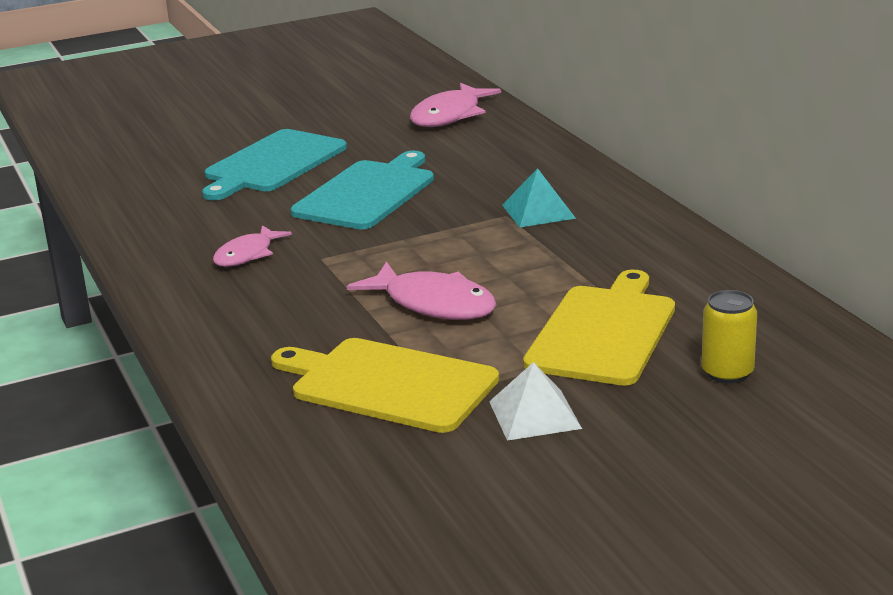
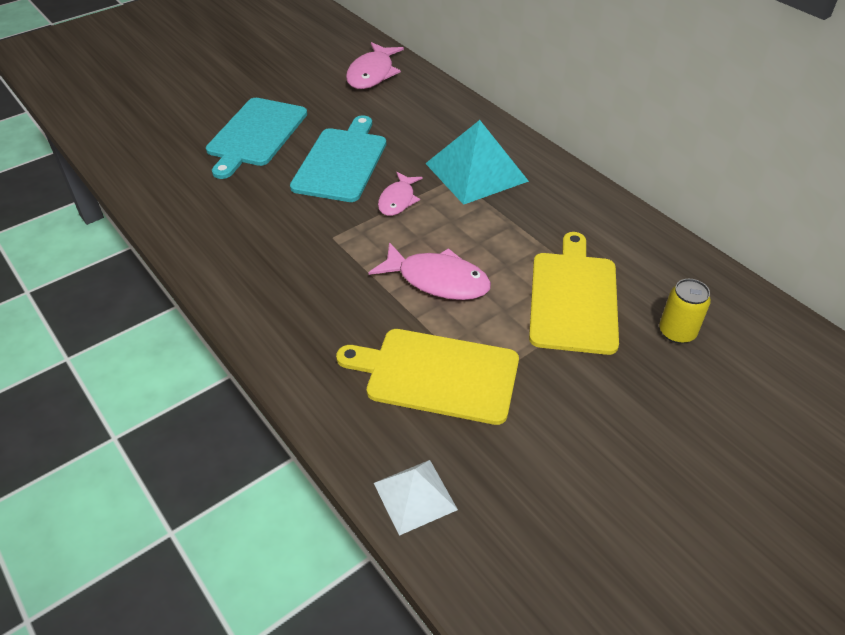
camera: 15 degrees left, 20 degrees up
pink fish [213,225,292,267] -> pink fish moved to [378,172,423,216]
white pyramid [489,362,582,441] -> white pyramid moved to [374,460,458,536]
turquoise pyramid [502,168,576,227] -> turquoise pyramid [425,120,529,205], size x1.75

